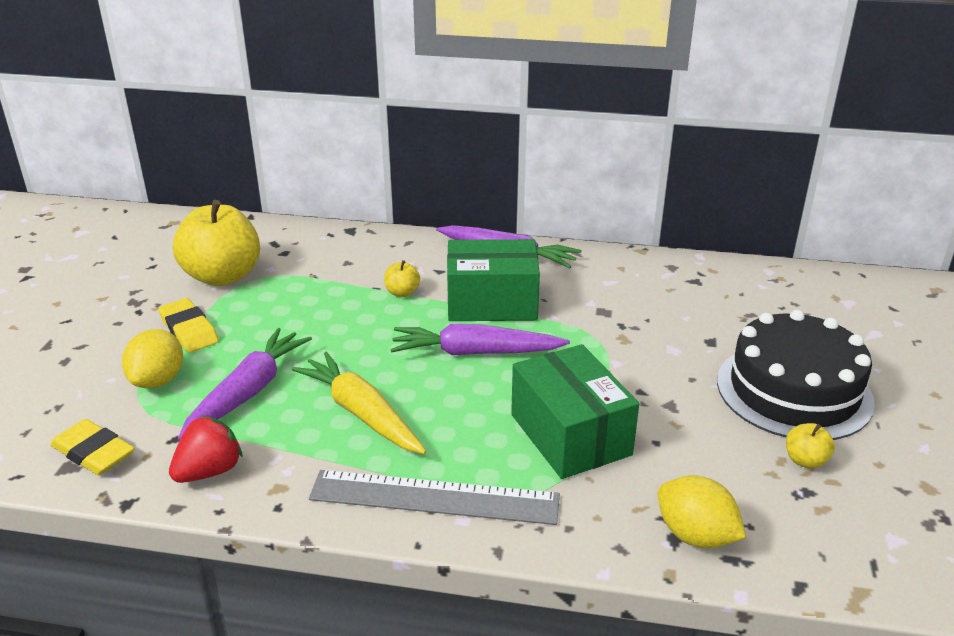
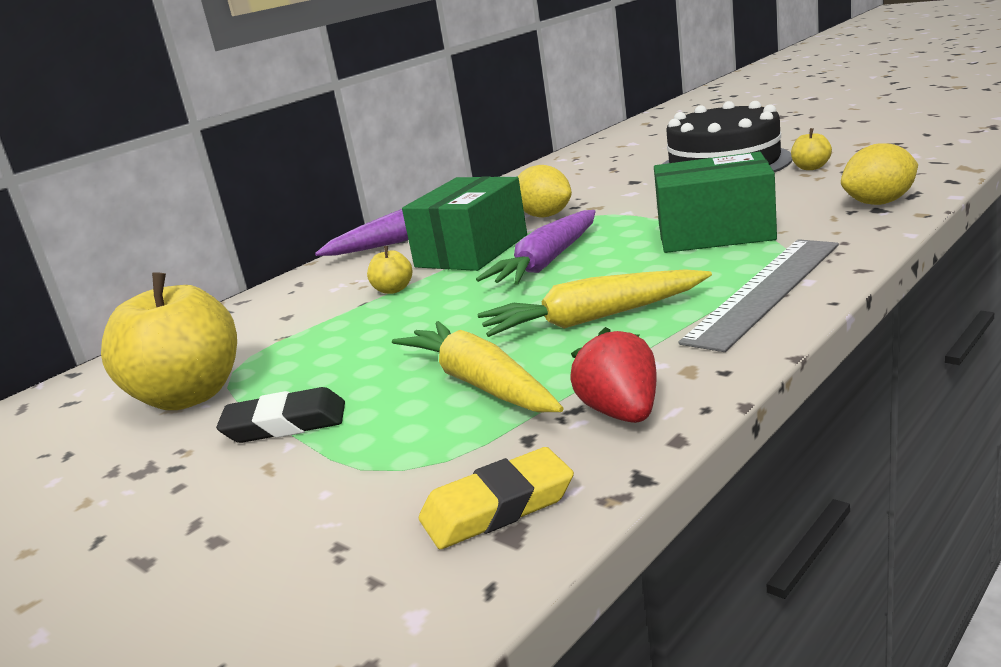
camera: 55 degrees left, 10 degrees down
yellow lemon [122,329,183,388] -> yellow lemon moved to [518,165,572,218]
yellow eraser [158,298,219,353] -> black eraser [216,387,345,443]
purple carrot [178,328,312,441] -> yellow carrot [392,321,564,412]

